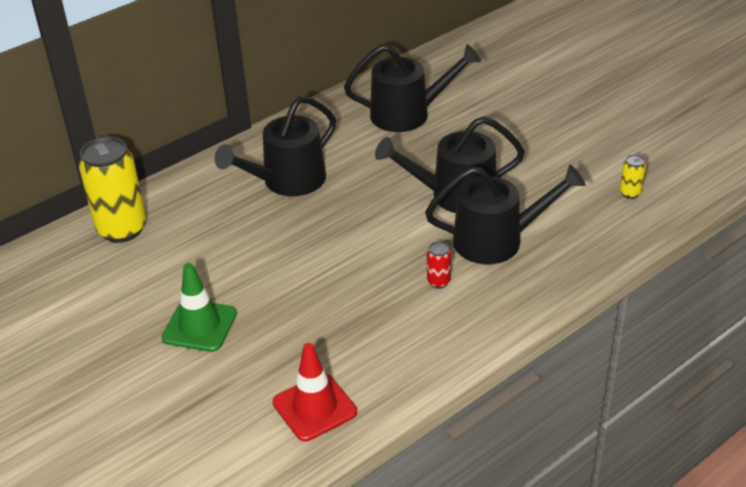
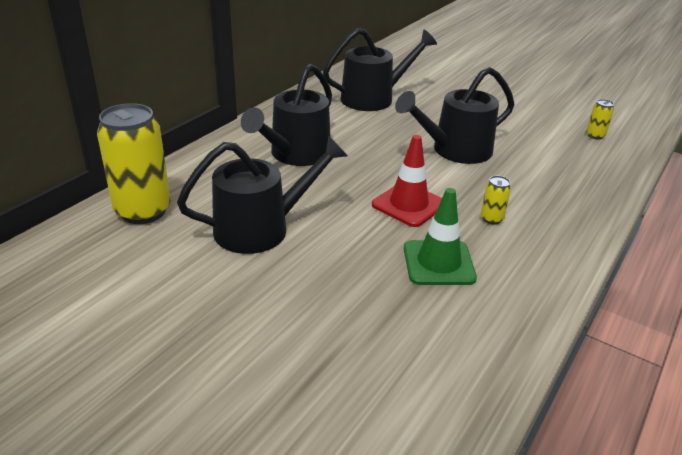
camera: 20 degrees left, 5 degrees down
green traffic cone [162,263,237,352] -> green traffic cone moved to [404,188,477,285]
red traffic cone [273,343,357,442] -> red traffic cone moved to [372,135,442,227]
black watering can [425,165,585,264] -> black watering can moved to [177,136,348,254]
red can [427,241,451,288] -> yellow can [481,176,511,224]

